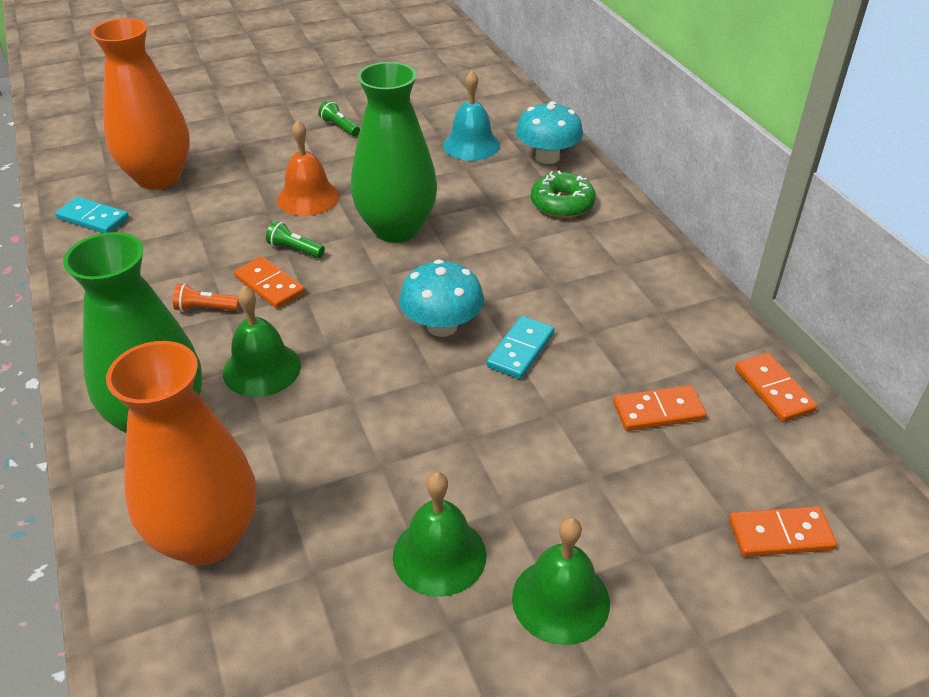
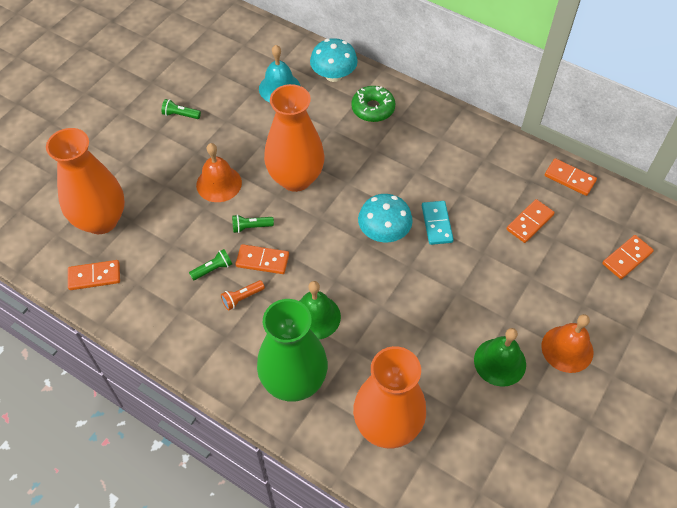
camera: 35 degrees left, 15 degrees up
turquoise domino [55,197,129,233] -> orange domino [68,260,120,290]
green vase [351,62,437,243] -> orange vase [264,84,325,192]
green bell [512,517,610,645] -> orange bell [541,314,593,373]
none -> green flashlight [189,249,232,280]

